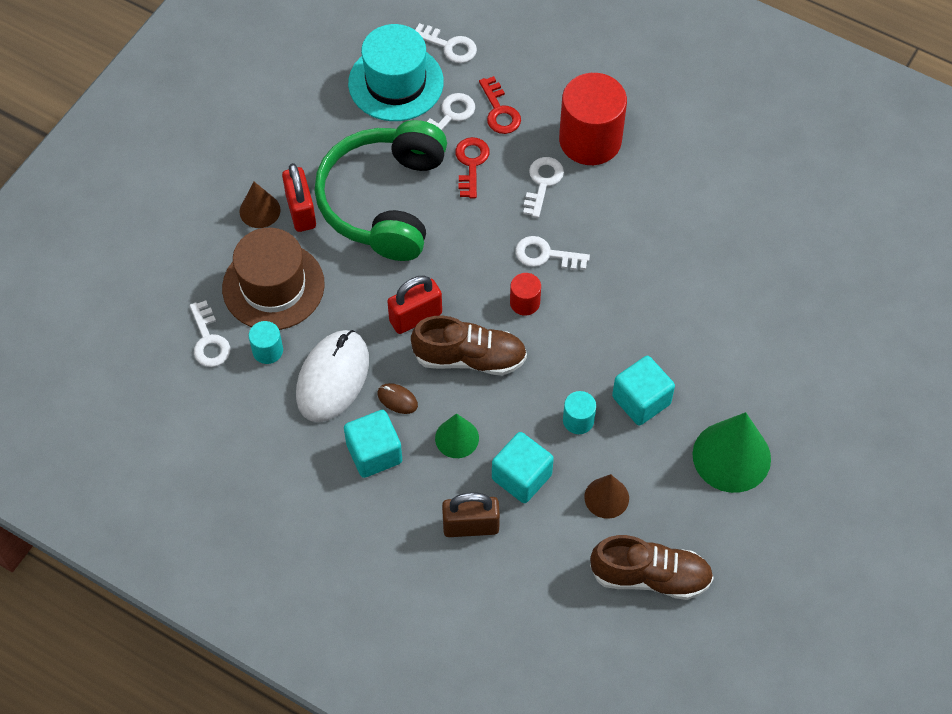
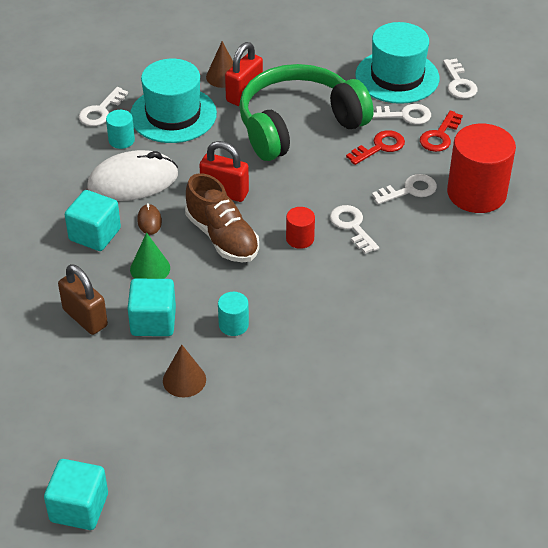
camera: 50 degrees right, 15 degrees down
brown hat [222,228,325,330] -> turquoise hat [130,59,217,143]
brown shoe [590,535,714,600] -> none
turquoise cube [612,356,675,425] -> turquoise cube moved to [44,459,108,530]
green cone [693,412,771,493] -> none

